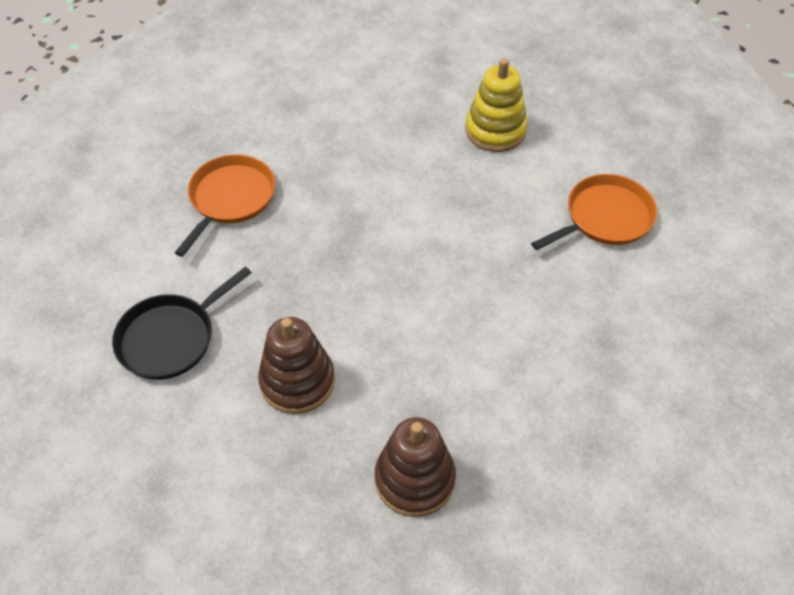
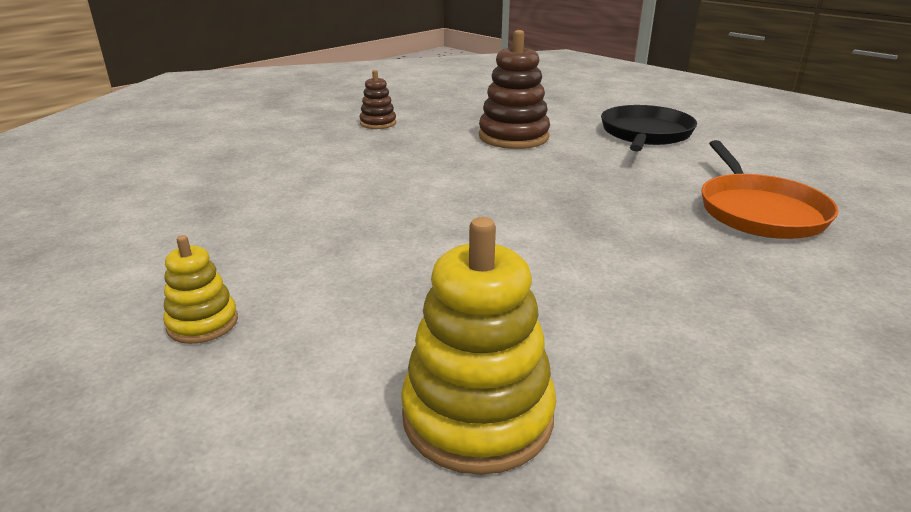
camera: 155 degrees right, 25 degrees down
brown stacking toy [375,417,456,517] -> brown stacking toy [359,70,396,129], size x0.55
orange pan [531,174,657,250] -> yellow stacking toy [163,235,238,344]

